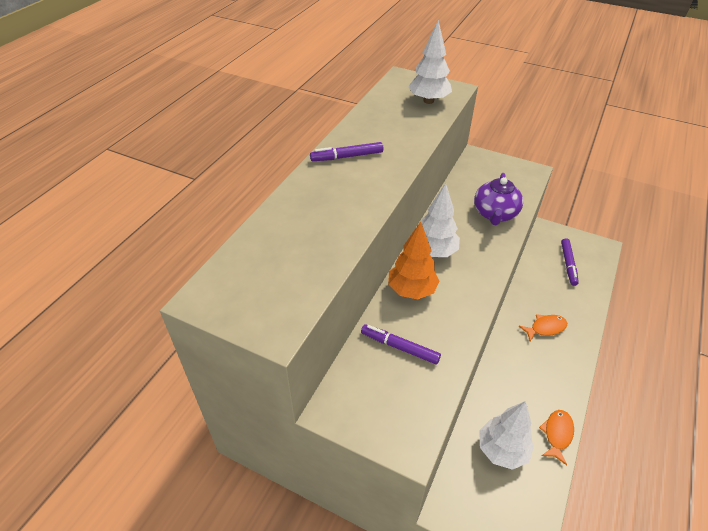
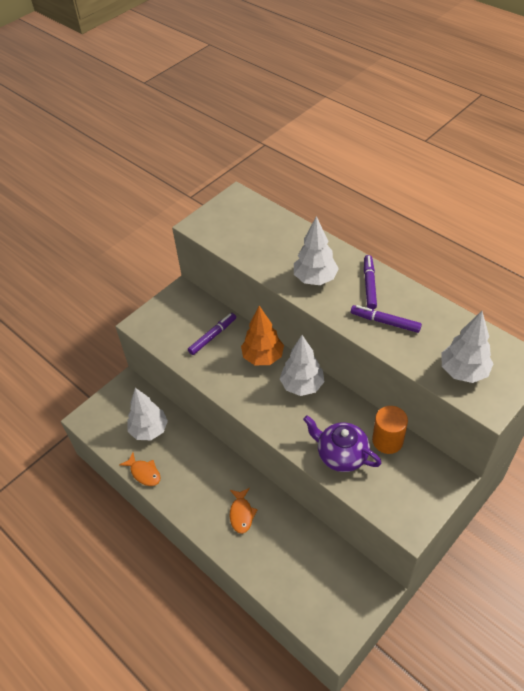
camera: 110 degrees right, 5 degrees up
purple marker [561,238,579,286] -> purple marker moved to [351,305,422,333]
none -> white tree [294,216,339,285]
none -> orange cylinder [372,406,408,454]

